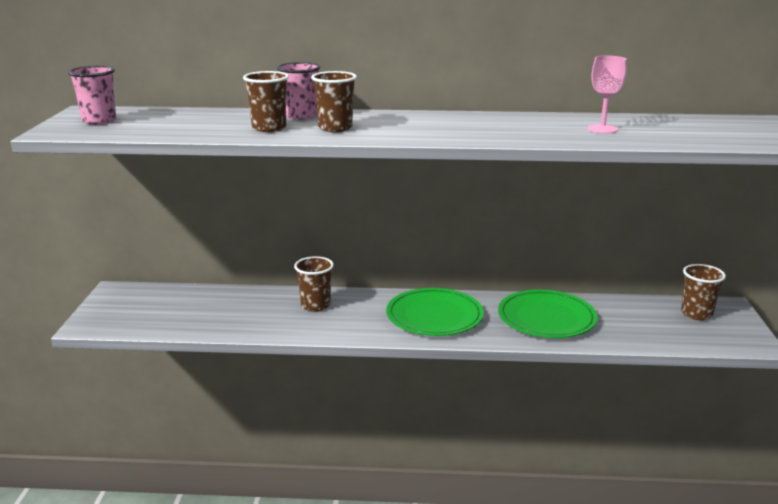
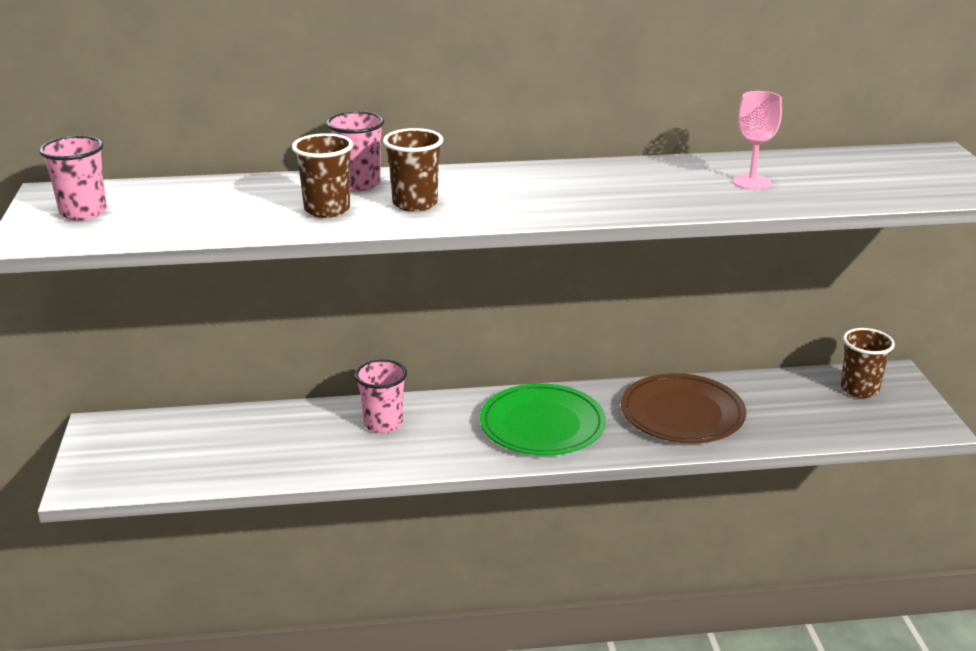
camera: 10 degrees left, 5 degrees up
brown cup [294,256,334,311] -> pink cup [354,359,407,433]
green plate [498,290,598,338] -> brown plate [621,373,746,443]

